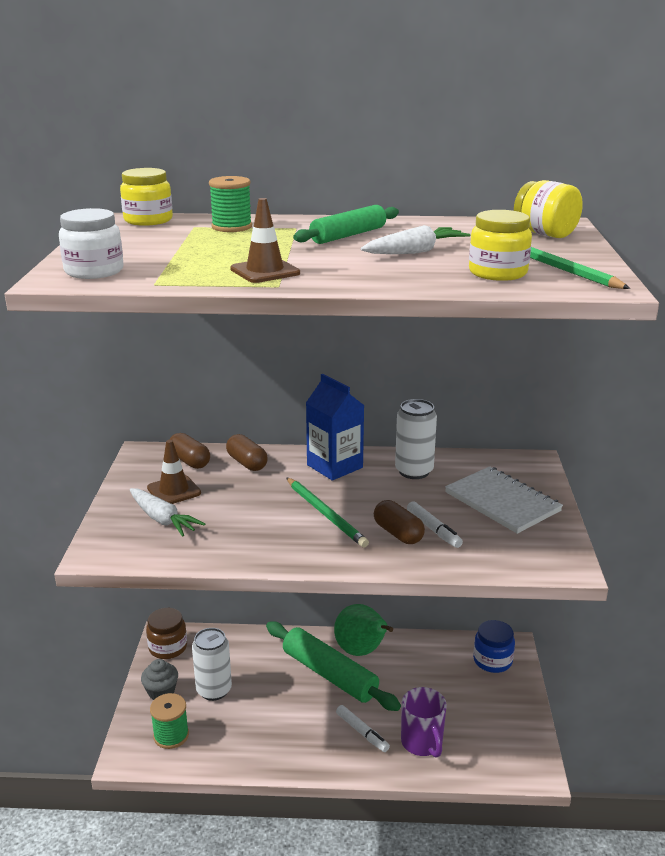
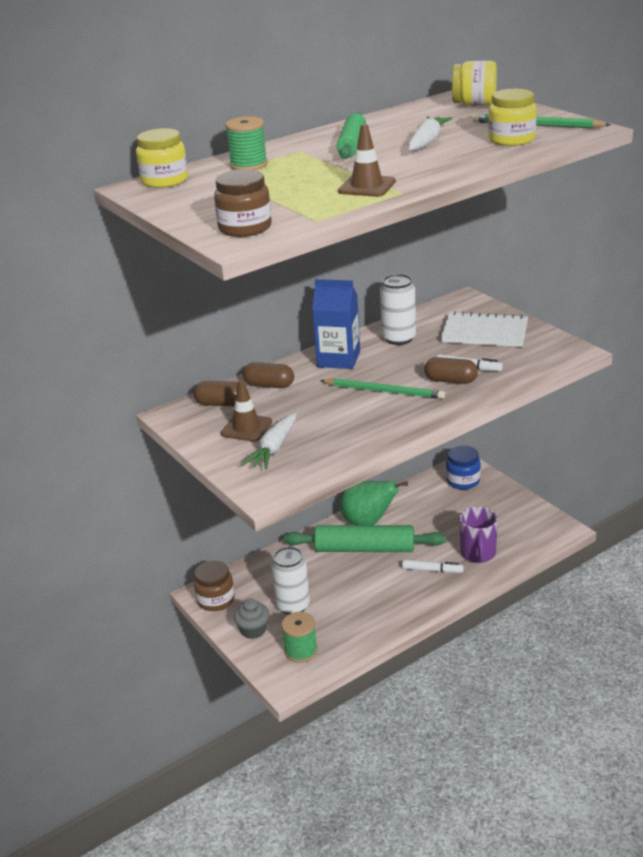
camera: 35 degrees left, 5 degrees up
white jar [59,208,123,279] -> brown jar [214,169,272,237]
white carrot [130,488,205,537] -> white carrot turned 105 degrees clockwise [242,413,296,470]
purple mug [401,687,447,757] -> purple mug turned 60 degrees clockwise [460,506,498,563]

